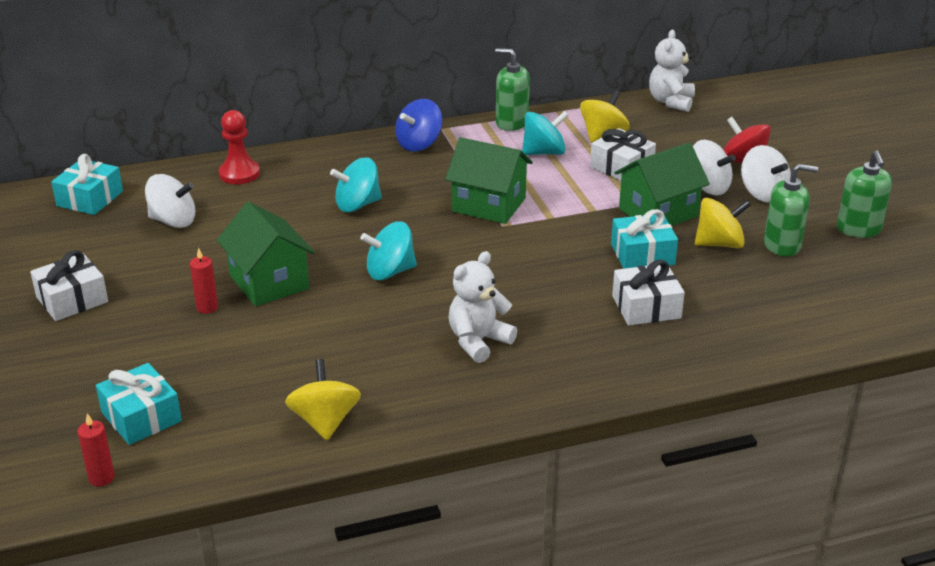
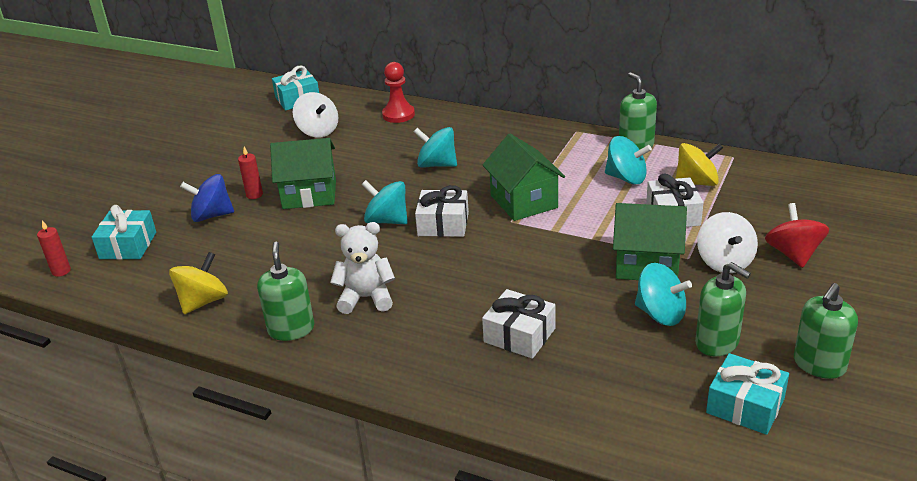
camera: 45 degrees right, 0 degrees up
white gift [30,250,108,321] -> white gift moved to [415,185,469,237]
green house [217,202,315,307] -> green house turned 75 degrees clockwise [270,138,336,209]
blue spinning top [395,99,442,152] -> blue spinning top moved to [180,174,234,222]
turquoise gift [611,209,678,269] -> turquoise gift moved to [706,353,789,435]
white teddy bear [649,30,695,112] -> none
yellow spinning top [695,198,751,248] -> turquoise spinning top [635,263,692,326]
white spinning top [741,145,791,203] -> none
none -> green soap dispenser [257,241,314,341]

